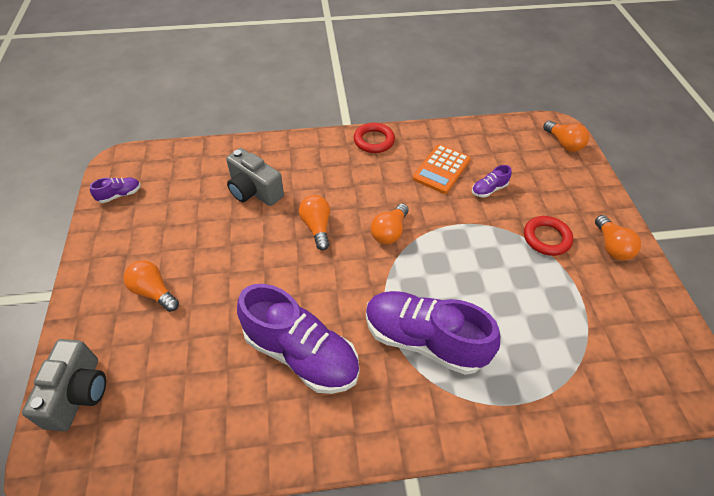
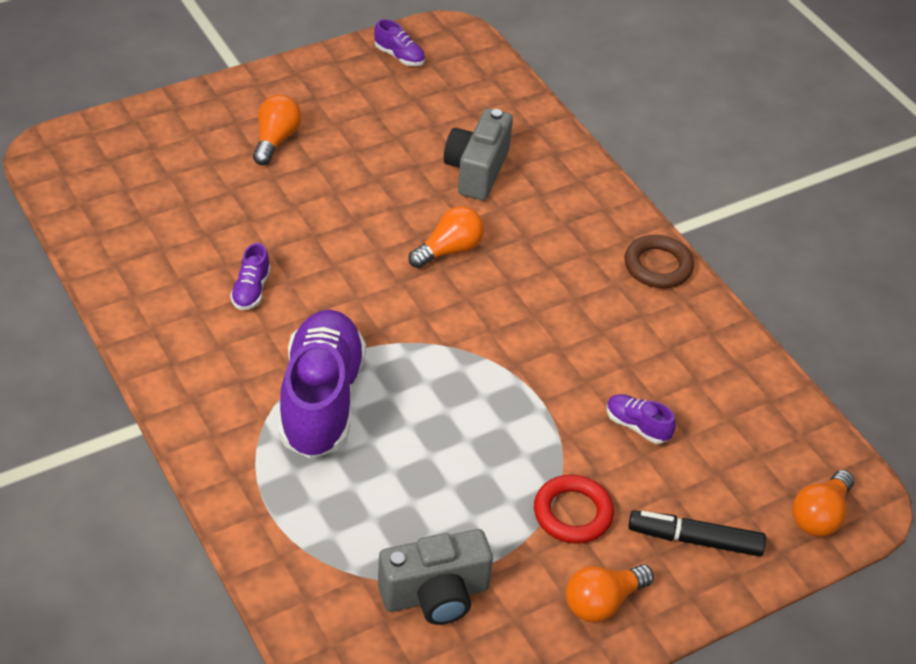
camera: 65 degrees right, 5 degrees down
grey camera [22,339,106,431] -> grey camera moved to [378,529,493,625]
purple shoe [237,284,359,394] -> purple shoe [230,243,271,310], size x0.42
red ring [354,123,395,153] -> brown ring [625,235,694,288]
orange light bulb [371,203,409,244] -> none
orange calculator [413,144,471,194] -> none
none -> black marker [628,510,766,556]

